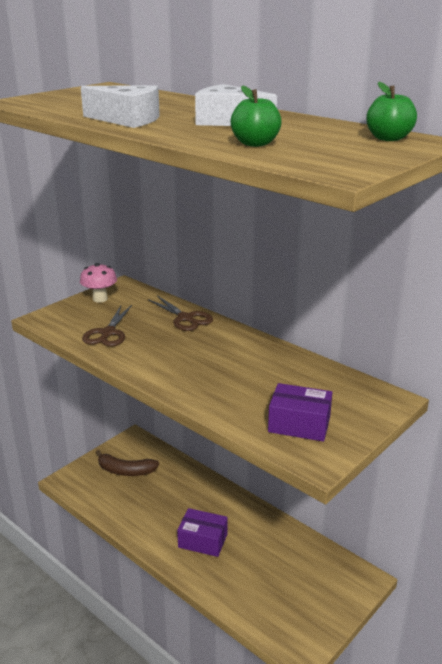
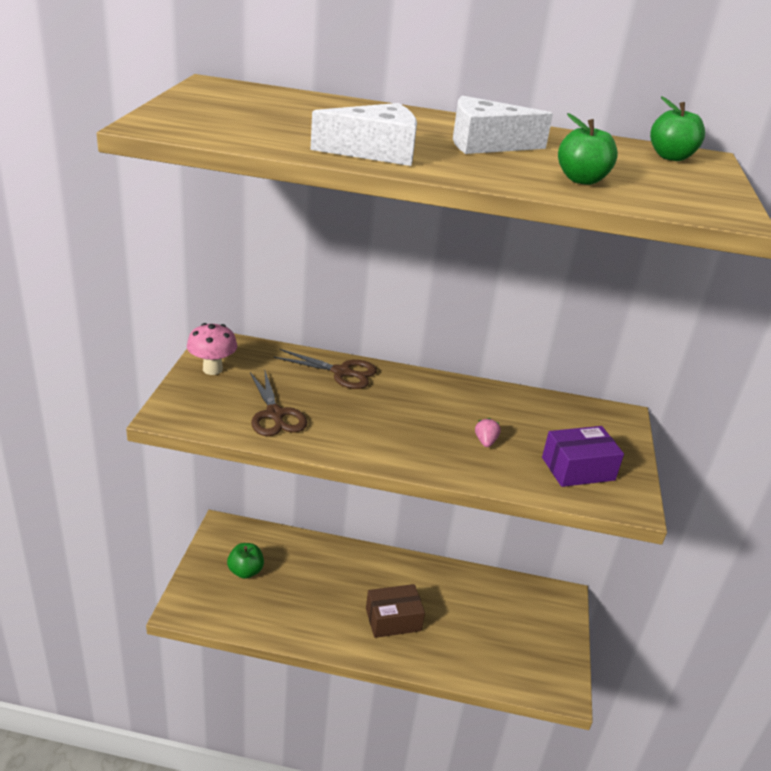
camera: 35 degrees left, 5 degrees up
brown banana [96,450,159,476] -> green apple [227,543,264,579]
purple box [177,508,228,557] -> brown box [366,584,425,638]
none -> pink strawberry [475,418,501,447]

